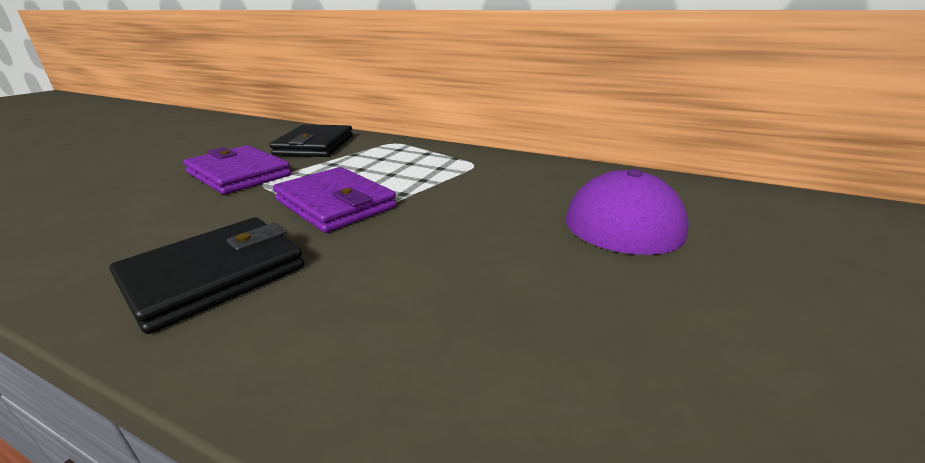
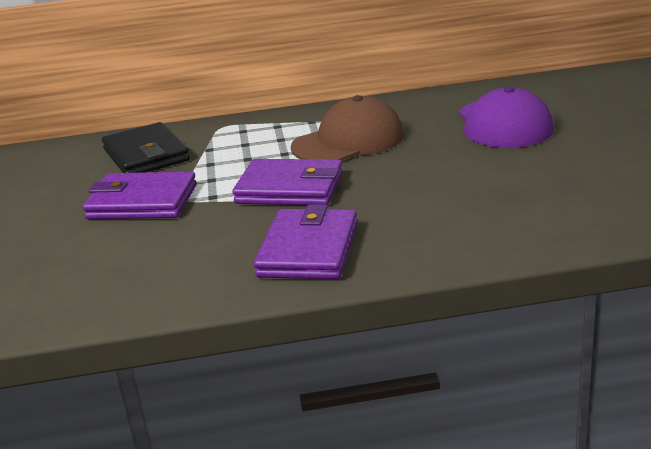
camera: 30 degrees left, 0 degrees up
black wallet [109,217,304,334] -> purple wallet [254,205,357,279]
none -> brown cap [290,95,404,161]

